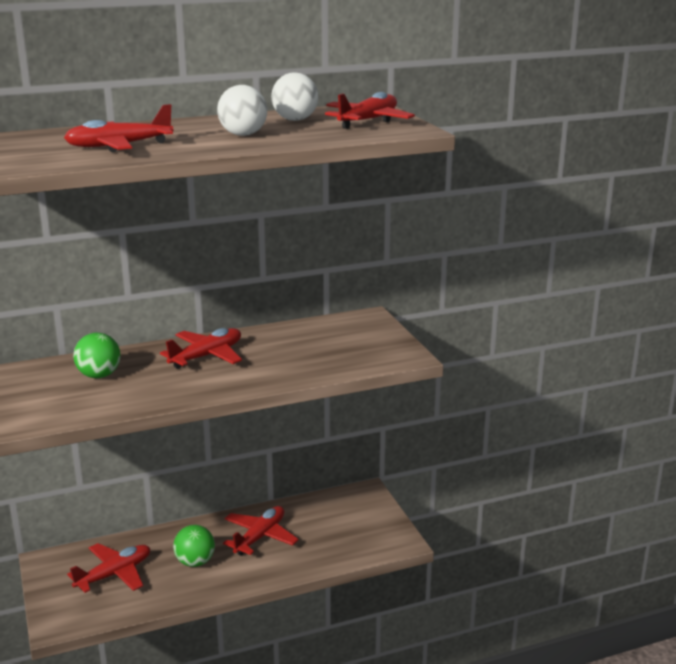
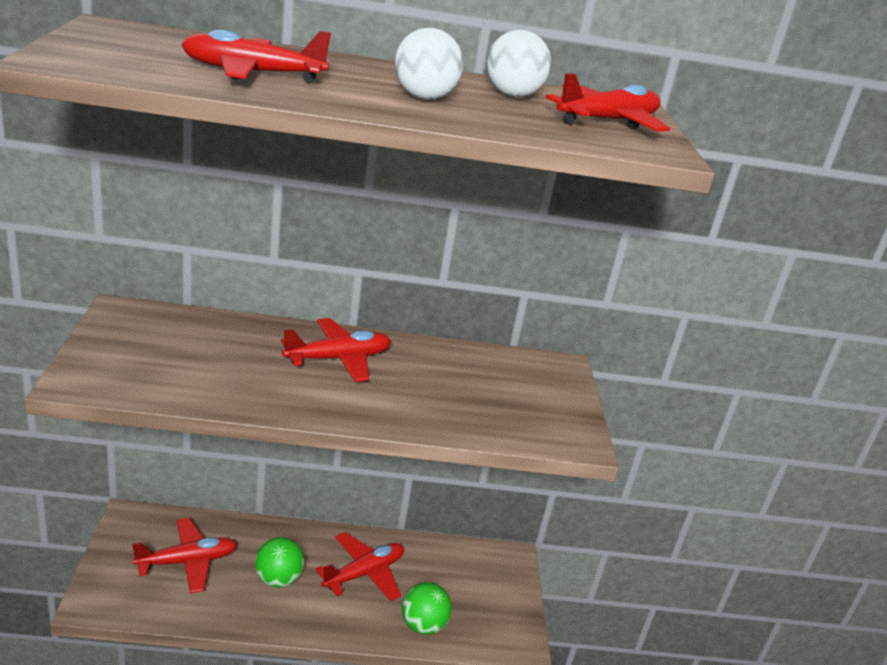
camera: 15 degrees right, 5 degrees up
green ball [73,333,121,378] -> green ball moved to [402,582,452,635]

